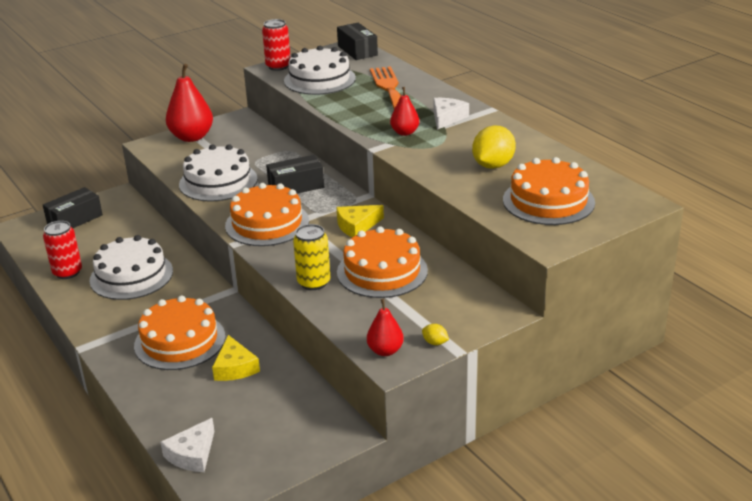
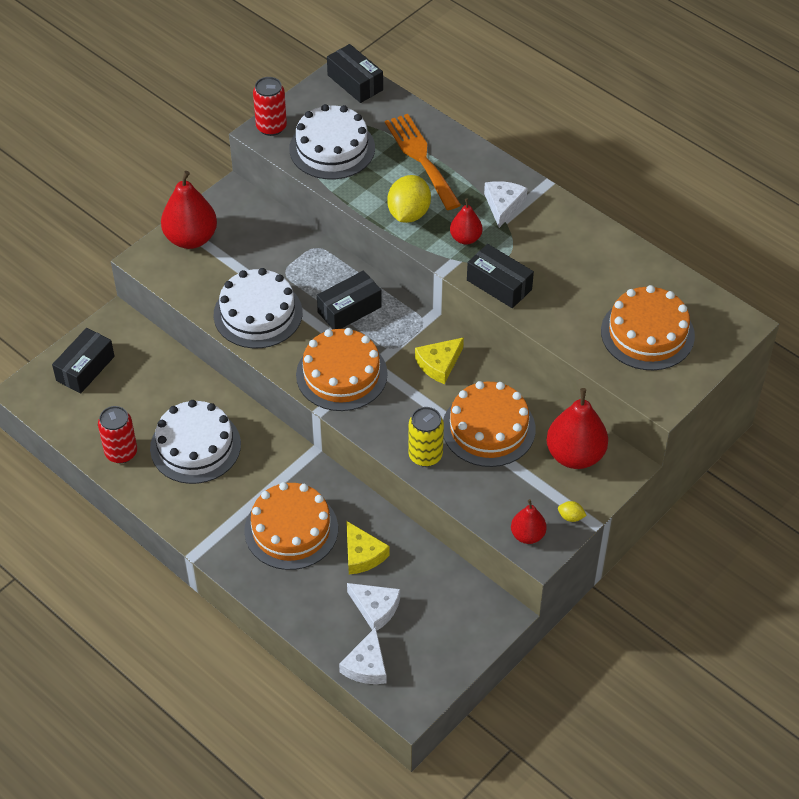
camera: 15 degrees left, 20 degrees up
yellow lemon [472,125,516,169] -> yellow lemon moved to [387,175,431,223]
none -> white cheese [347,583,400,630]
none -> black box [467,244,534,308]
none -> red pear [547,388,608,469]

